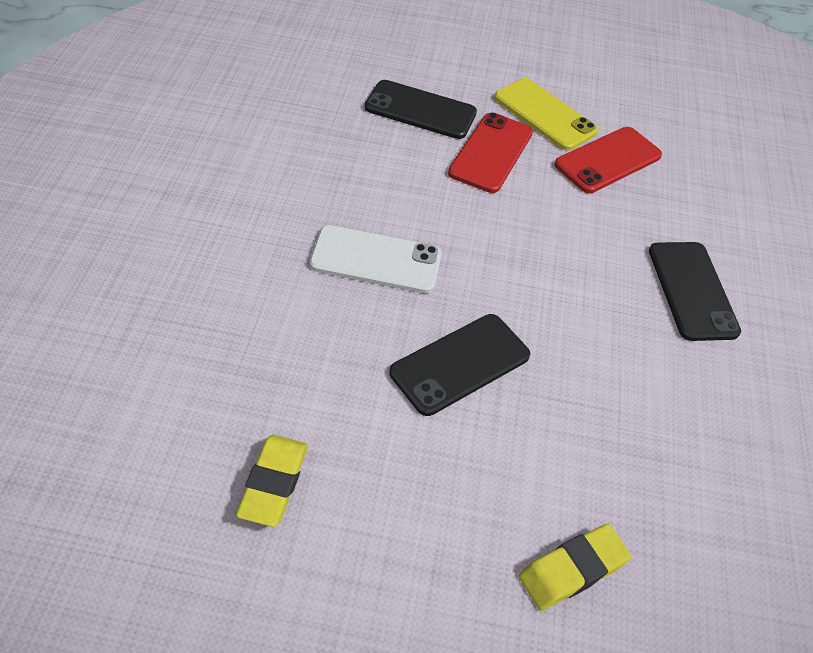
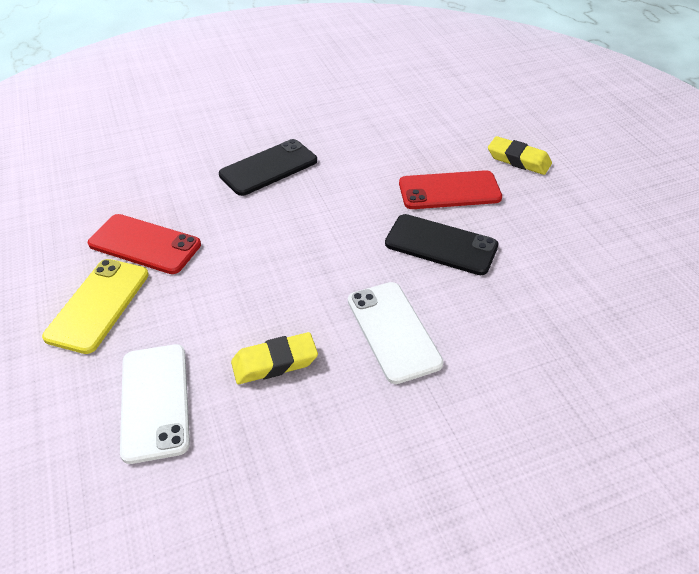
camera: 115 degrees left, 5 degrees down
yellow eraser [236,435,308,527] -> yellow eraser moved to [231,332,318,384]
black phone [364,80,477,139] -> white phone [120,344,190,464]
red phone [448,112,533,193] -> red phone moved to [399,170,502,209]

